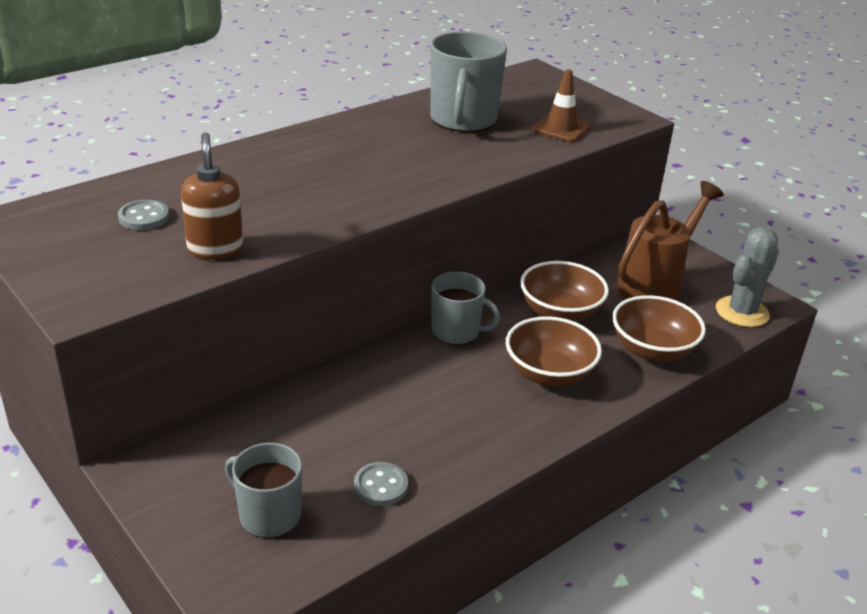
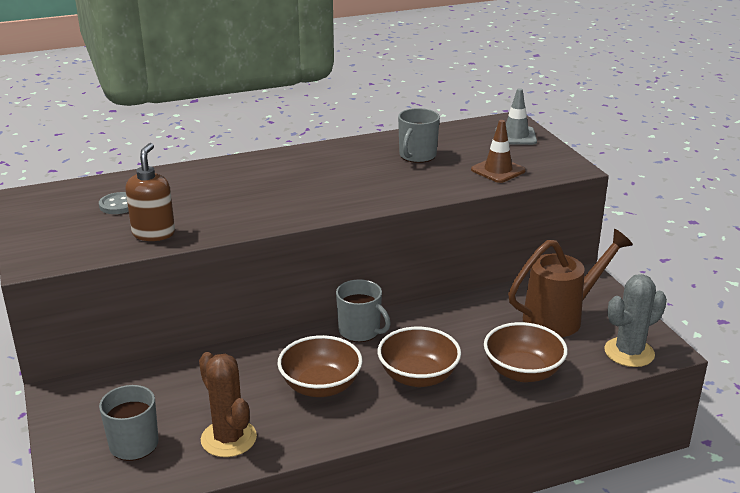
camera: 20 degrees right, 5 degrees down
grey button [354,462,408,506] -> brown cactus [199,352,257,457]
grey mug [430,31,507,132] -> grey mug [398,108,440,163], size x0.64
brown bowl [520,261,609,322] -> brown bowl moved to [277,335,362,397]
none -> grey traffic cone [495,88,537,145]

